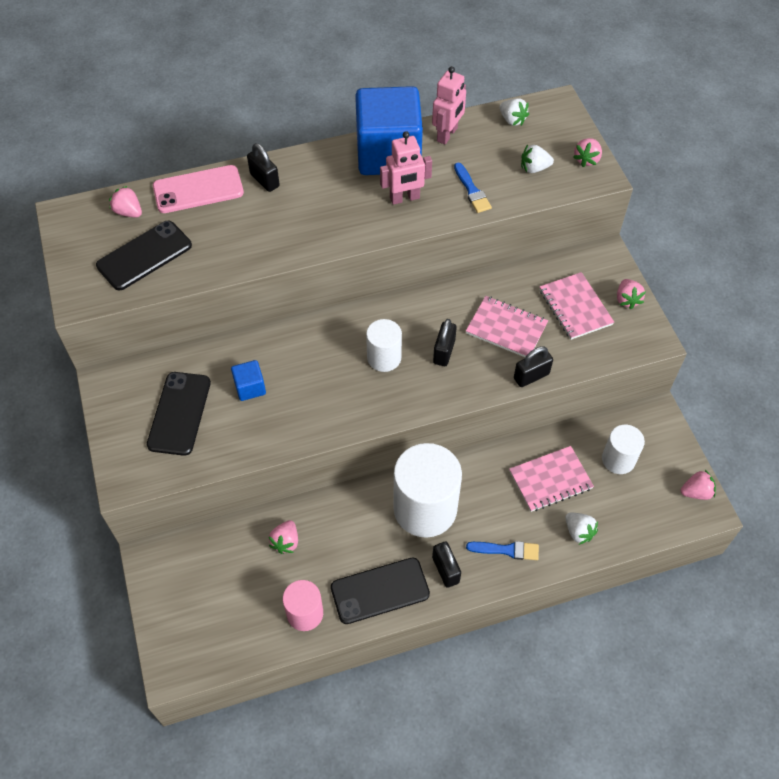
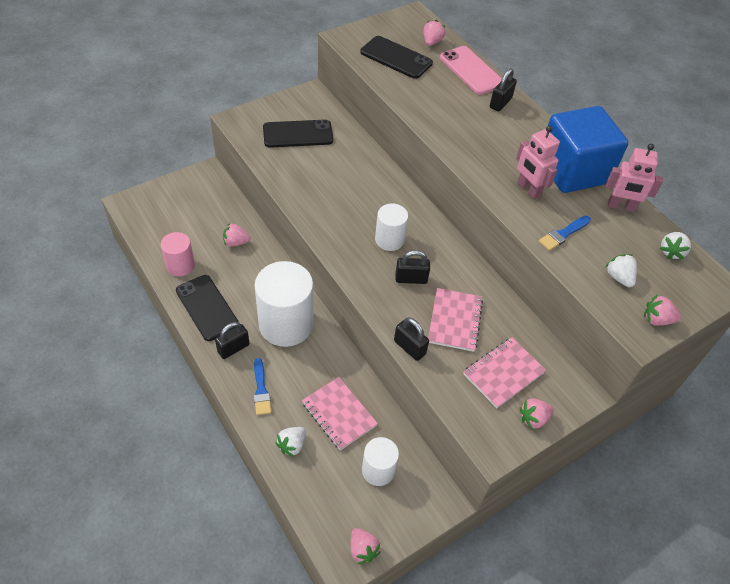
camera: 70 degrees right, 5 degrees down
blue cube [231,360,266,401] -> none

